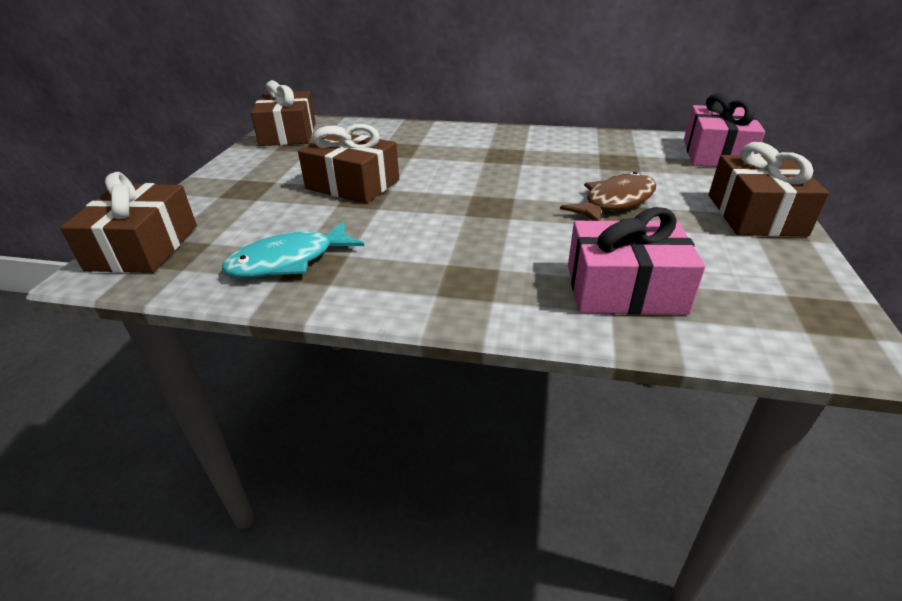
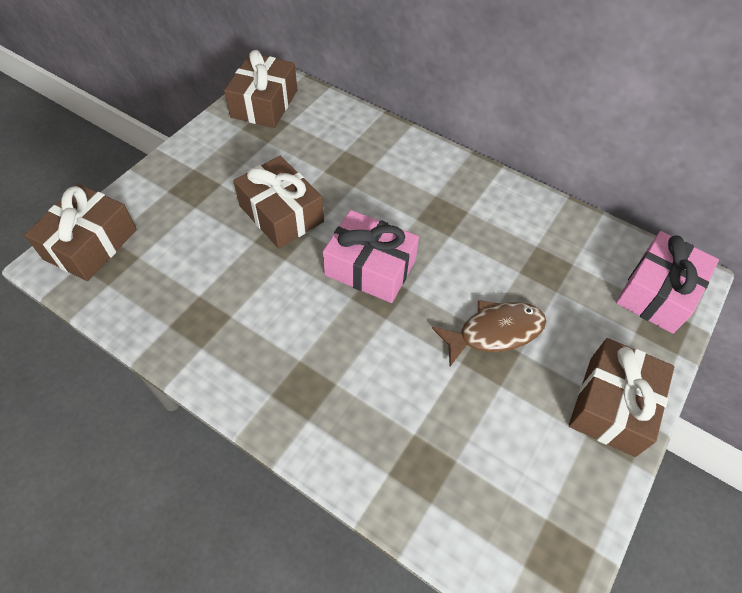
camera: 20 degrees right, 20 degrees up
turquoise fish [222,221,364,278] -> none
pink gift [568,207,705,315] -> pink gift moved to [323,210,419,303]

